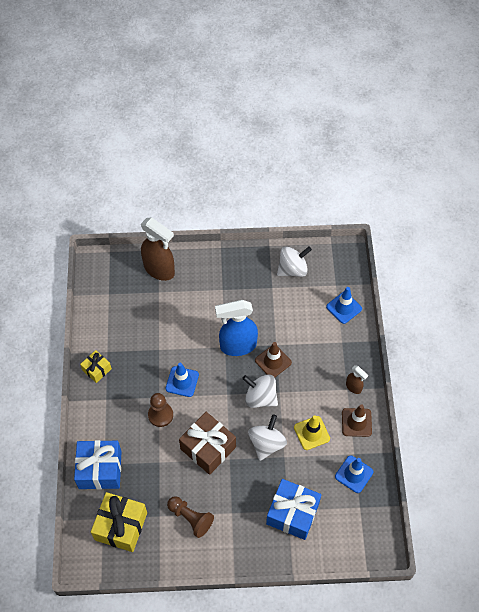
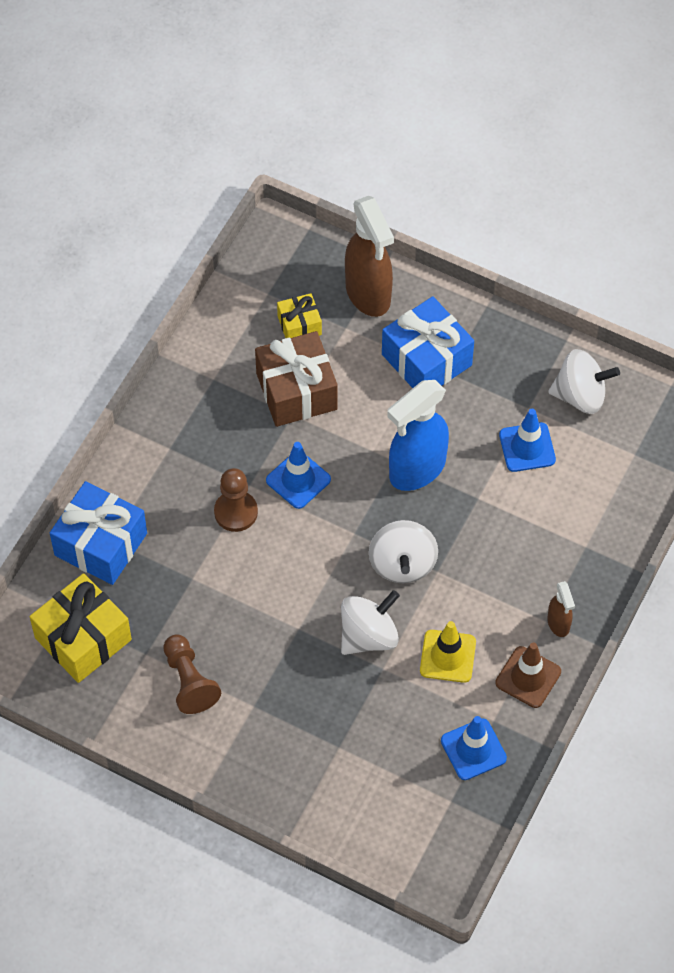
camera: 30 degrees right, 0 degrees up
yellow gift [80,350,112,383] -> yellow gift moved to [277,293,322,338]
brown gift [179,412,236,475] -> brown gift moved to [255,331,338,427]
blue spray bottle [215,300,258,356] -> blue spray bottle turned 60 degrees counterclockwise [387,380,449,491]
white spinning top [242,374,278,408] -> white spinning top turned 150 degrees counterclockwise [369,520,438,583]
brown traffic cone [255,342,292,378] -> none
blue gift [266,479,321,540] -> blue gift moved to [382,296,474,388]
blue traffic cone [326,287,362,324] -> blue traffic cone moved to [499,409,556,472]

